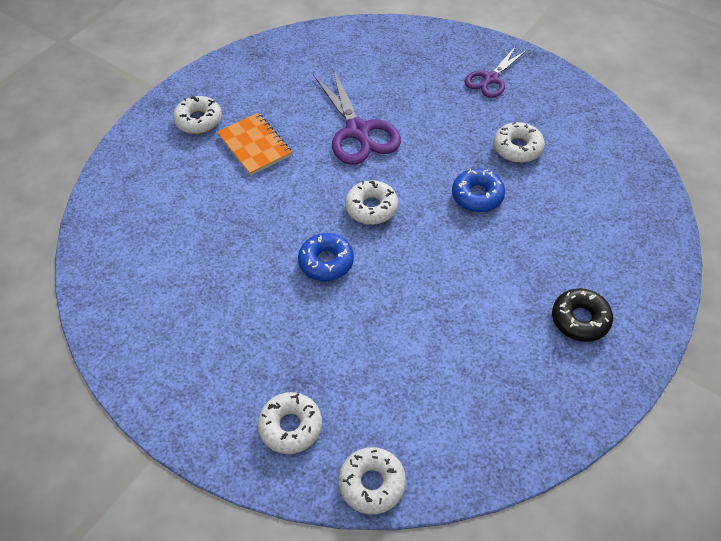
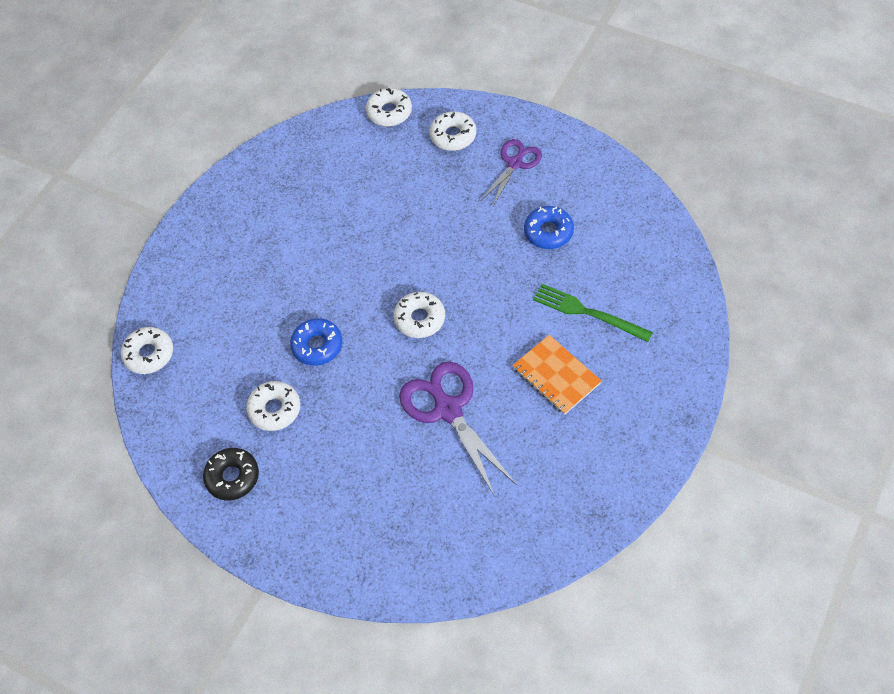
camera: 175 degrees right, 5 degrees up
white donut [173,96,222,134] -> white donut moved to [121,327,173,374]
blue donut [298,233,354,281] -> blue donut moved to [524,206,574,249]
purple scissors [464,46,527,98] -> purple scissors moved to [481,139,542,206]
black donut [552,288,613,342] -> black donut moved to [203,448,259,500]
none -> green fork [533,284,653,342]

